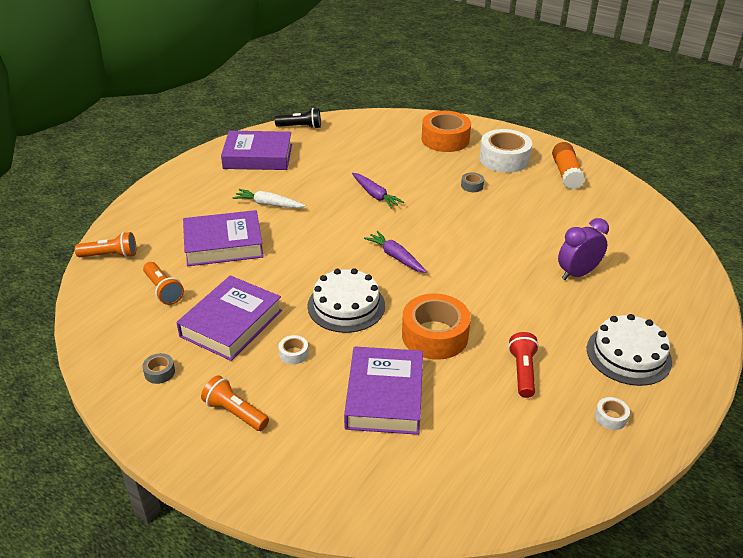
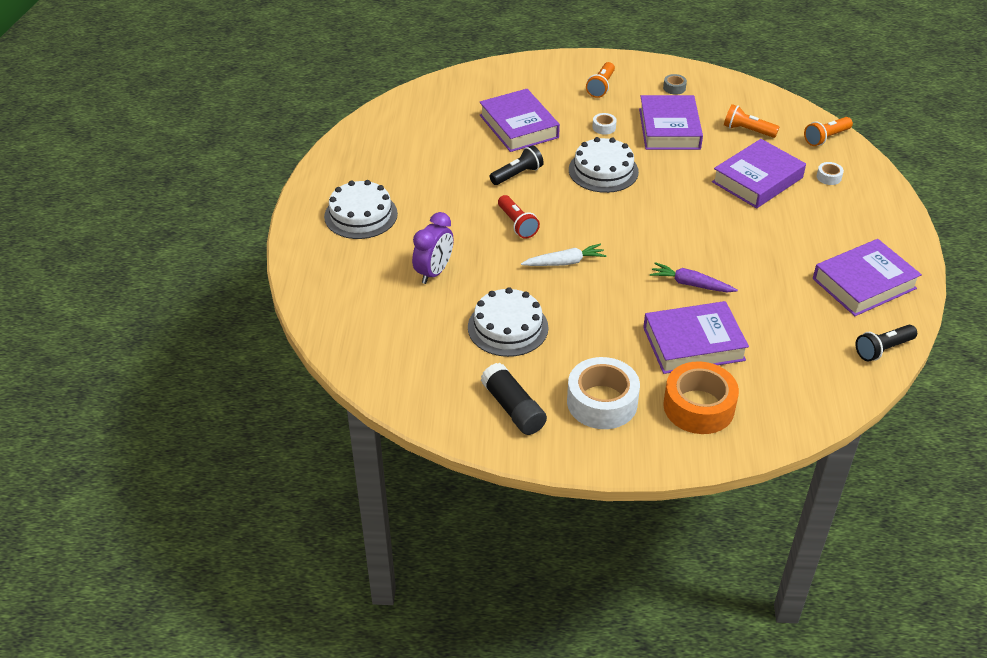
camera: 150 degrees right, 5 degrees up
orange flashlight [201,375,269,431] -> orange flashlight turned 105 degrees clockwise [586,62,615,98]
white carrot [233,189,306,208] -> white carrot moved to [521,244,607,266]
purple carrot [364,231,427,273] -> none
orange tape [402,293,471,360] -> black flashlight [490,145,544,185]
grey tape [461,172,484,192] -> none
red flashlight [508,332,539,398] -> red flashlight moved to [498,195,540,239]
orange glue stick [552,142,585,190] -> black glue stick [481,363,547,435]
white tape [595,397,630,430] -> white tape moved to [817,162,844,185]
none -> white cake [468,287,548,357]
none -> purple book [643,301,749,374]

